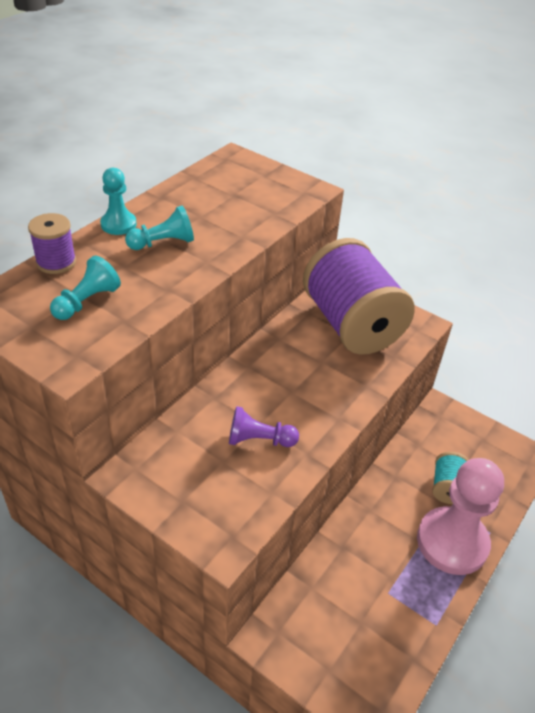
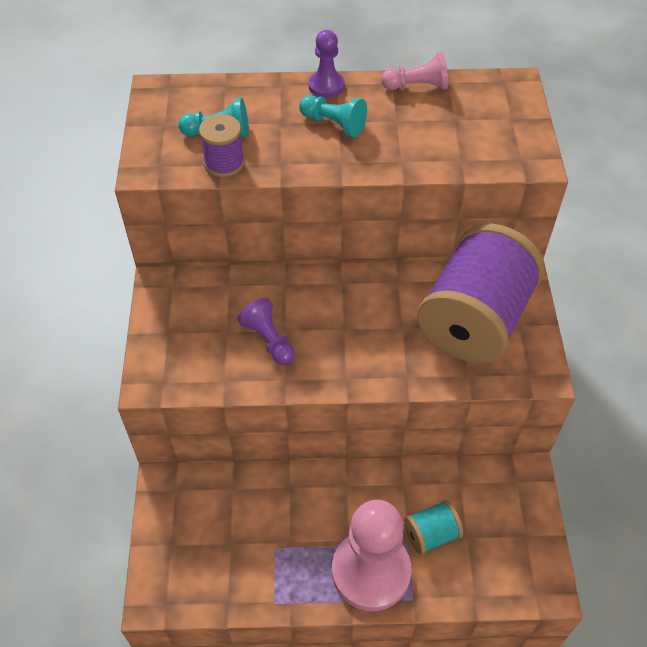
camera: 55 degrees right, 10 degrees up
purple spool [28,213,76,274] -> purple spool moved to [199,114,244,177]
turquoise pawn [100,168,137,235] -> purple pawn [309,30,345,98]
none -> pink pawn [381,52,448,90]

